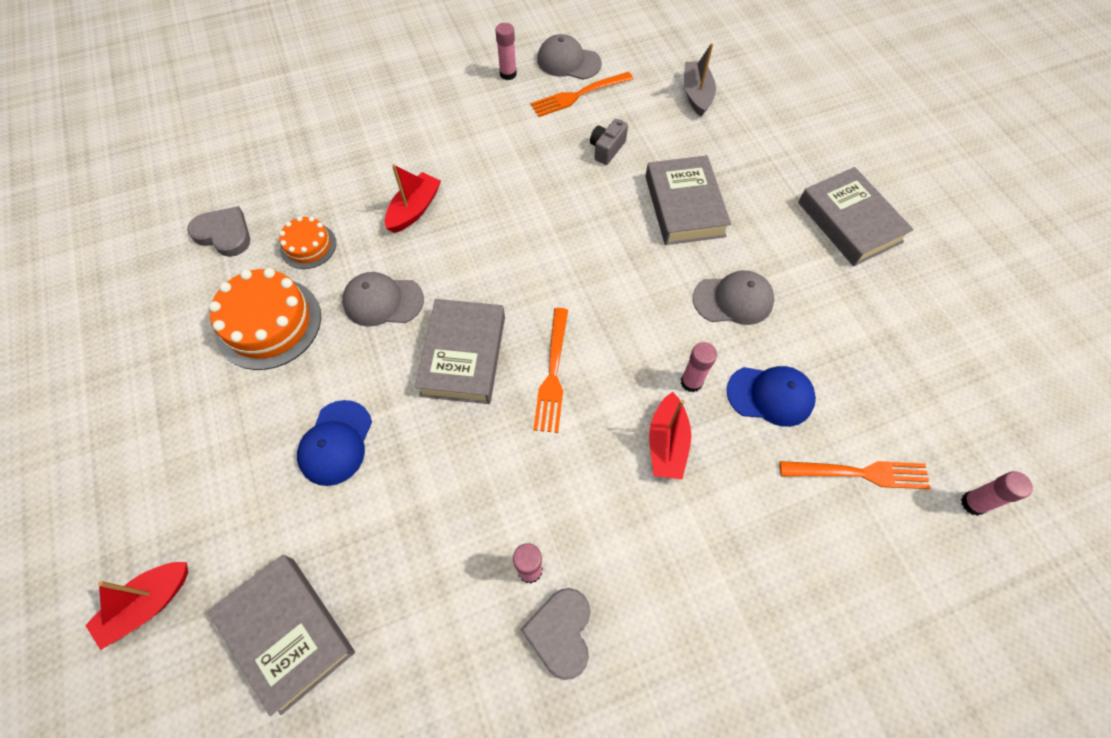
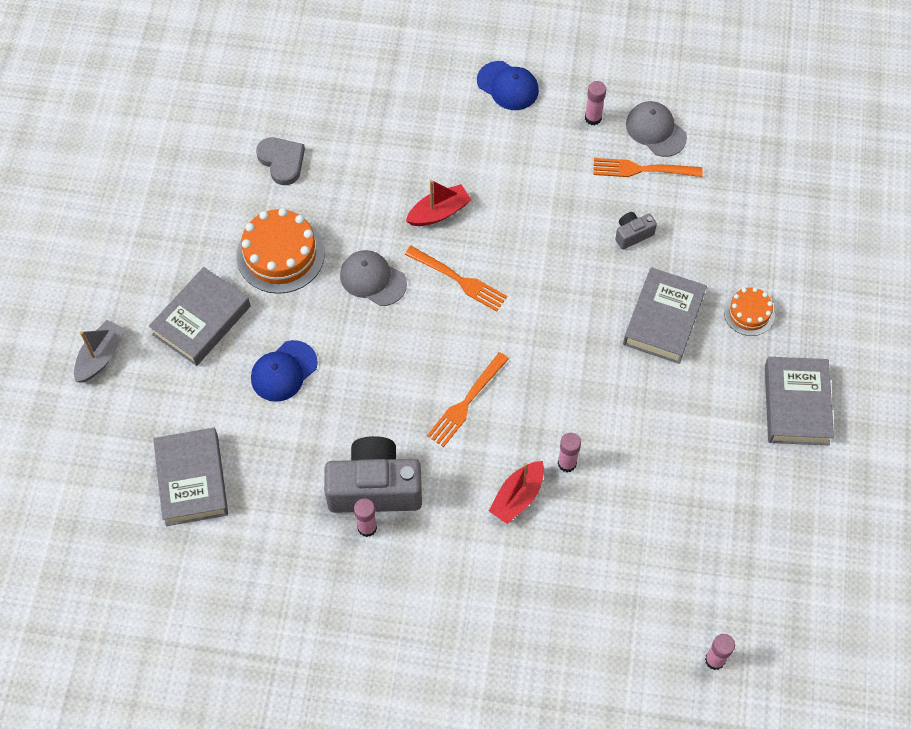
camera: 30 degrees right, 0 degrees up
red boat [85,562,188,650] -> none
orange cake [279,216,336,269] -> orange cake moved to [724,287,775,336]
grey book [415,299,505,404] -> grey book moved to [149,267,251,366]
grey heart [520,588,590,680] -> none
grey boat [684,43,716,116] -> grey boat moved to [74,320,125,383]
grey cap [693,270,774,325] -> none
blue cap [727,366,816,427] -> blue cap moved to [477,61,539,110]
orange fork [780,461,931,489] -> orange fork moved to [405,246,507,312]
none -> grey camera [324,436,422,513]

